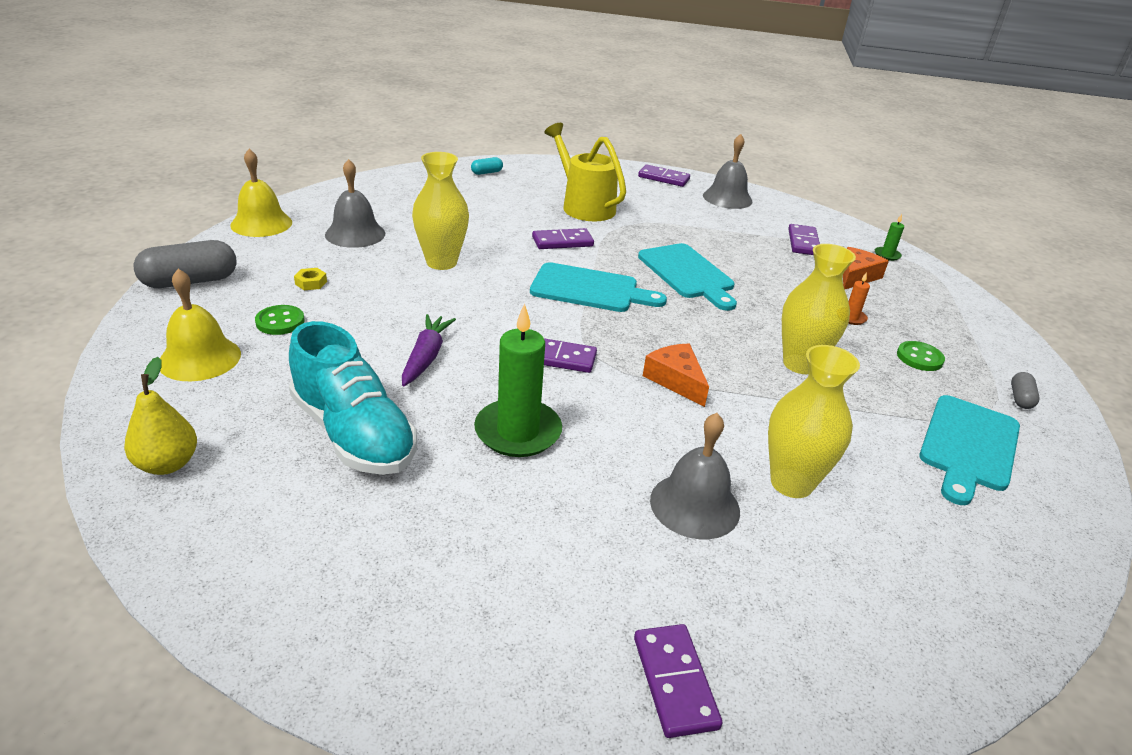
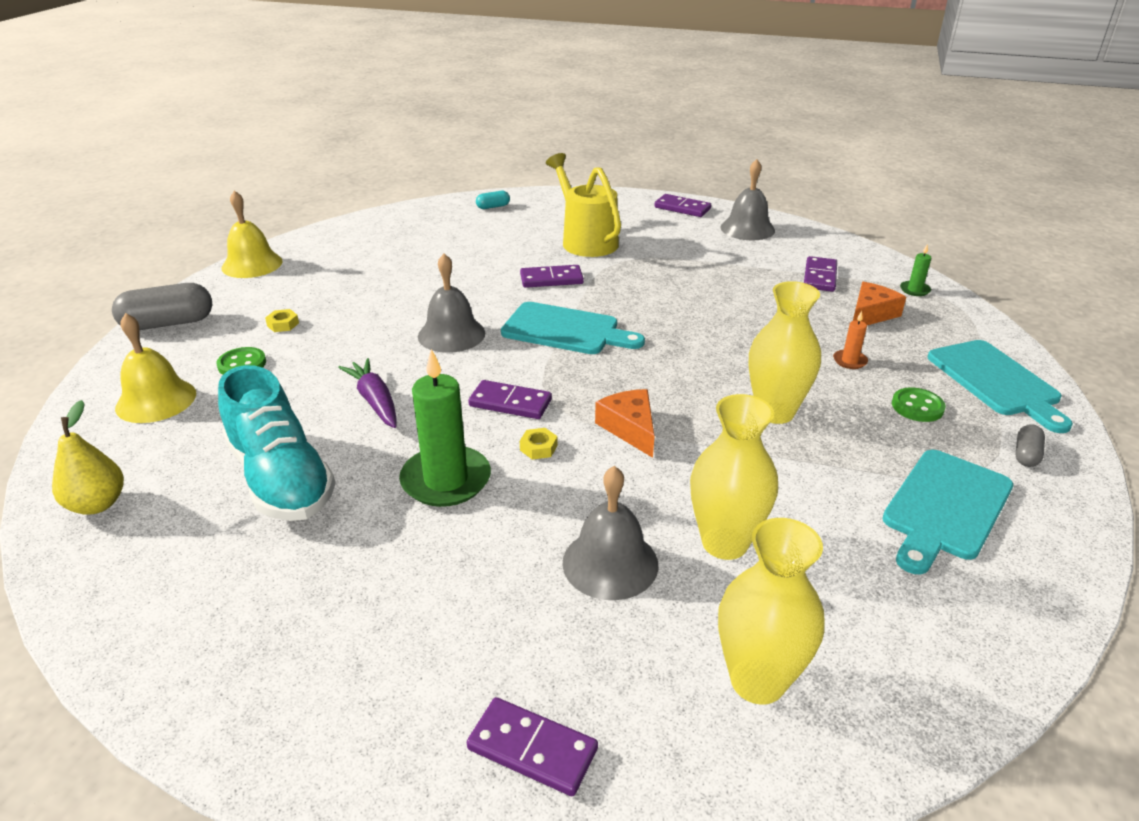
camera: 10 degrees right, 0 degrees up
grey bell [325,159,385,248] -> grey bell moved to [418,254,485,353]
purple carrot [402,314,456,386] -> purple carrot turned 45 degrees counterclockwise [338,358,397,428]
yellow vase [412,152,469,270] -> yellow vase moved to [718,518,824,705]
purple domino [634,624,722,738] -> purple domino turned 60 degrees counterclockwise [467,697,598,796]
turquoise cutting board [638,243,737,311] -> turquoise cutting board moved to [928,340,1073,433]
none -> yellow nut [520,428,558,460]

